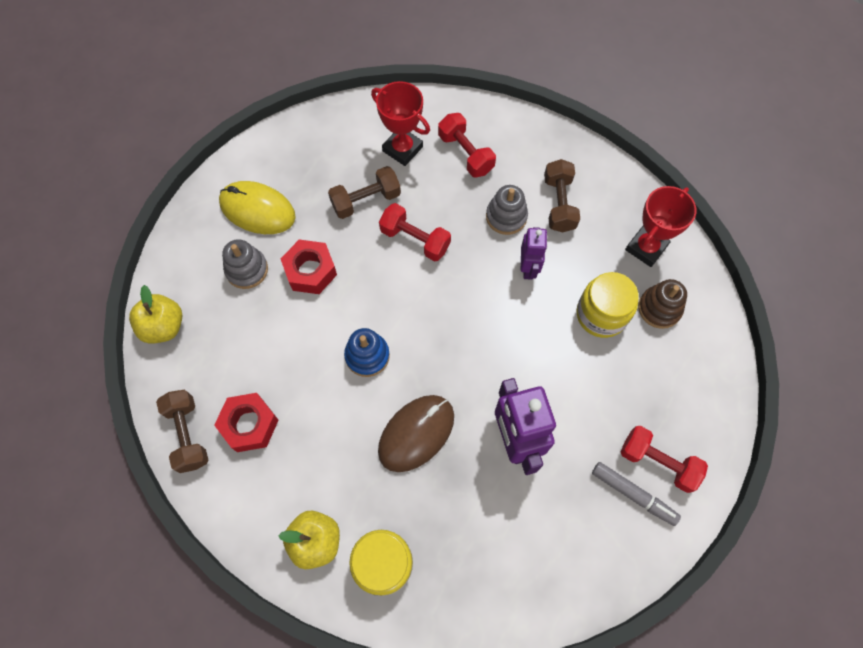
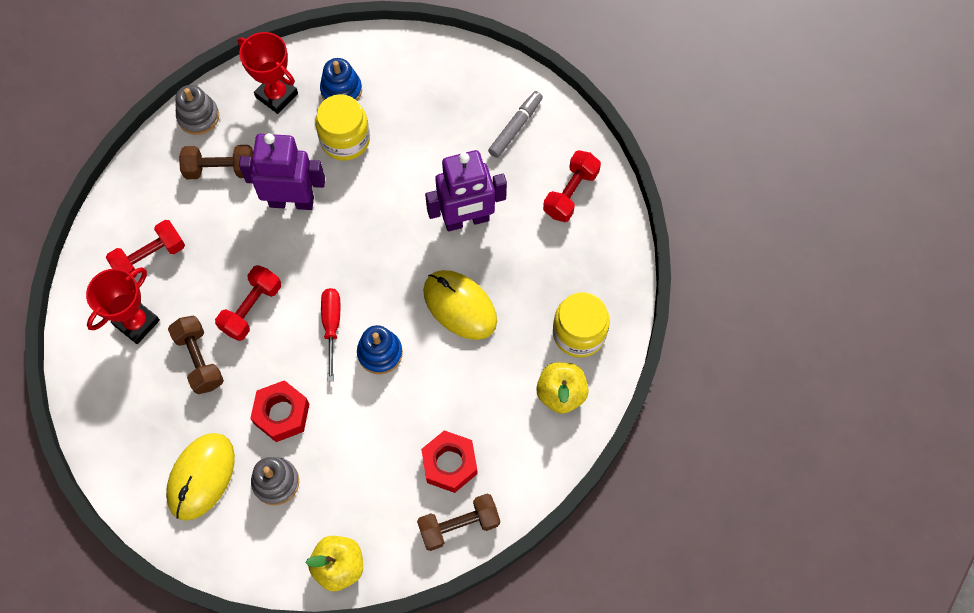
camera: 90 degrees left, 0 degrees up
brown mouse [378,395,454,472] -> yellow mouse [423,270,497,340]
grey stacking toy [486,185,528,235] -> grey stacking toy moved to [175,85,219,135]
purple robot [521,227,548,280] -> purple robot [239,133,325,210], size x1.71
red dumbbell [621,426,708,493] -> red dumbbell moved to [543,150,601,222]
brown stacking toy [638,279,687,329] -> blue stacking toy [320,58,362,101]
none -> red screwdriver [321,288,340,381]

